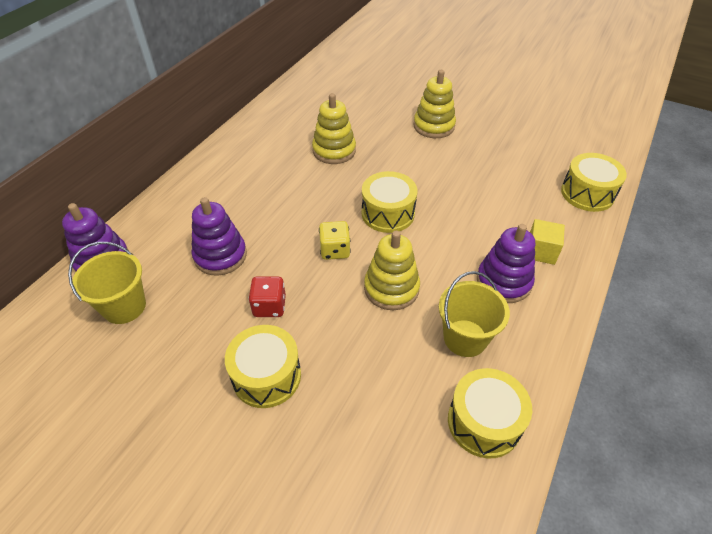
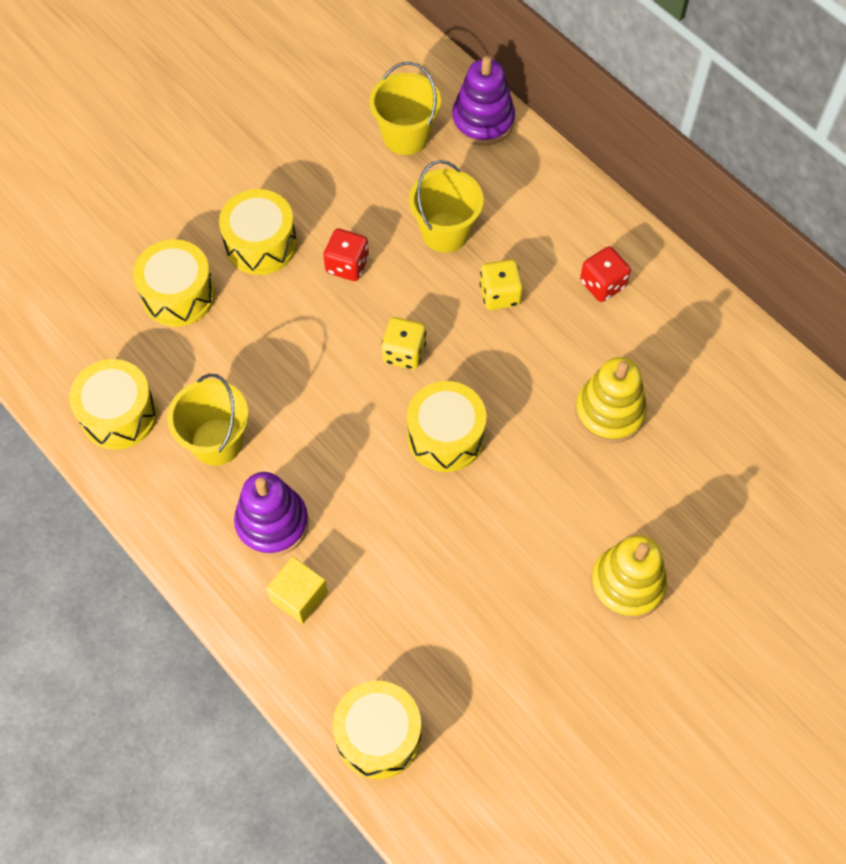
camera: 110 degrees right, 15 degrees up
purple stacking toy [192,197,247,276] -> yellow bucket [409,160,484,253]
yellow stacking toy [364,231,420,310] -> none
none -> yellow drum [133,239,215,327]
none -> yellow dice [480,259,523,310]
none -> red dice [580,246,631,302]

